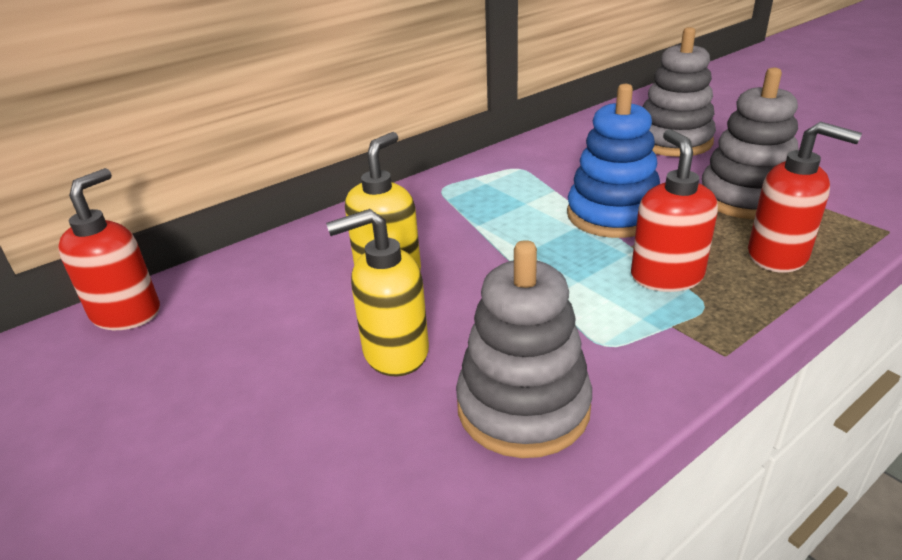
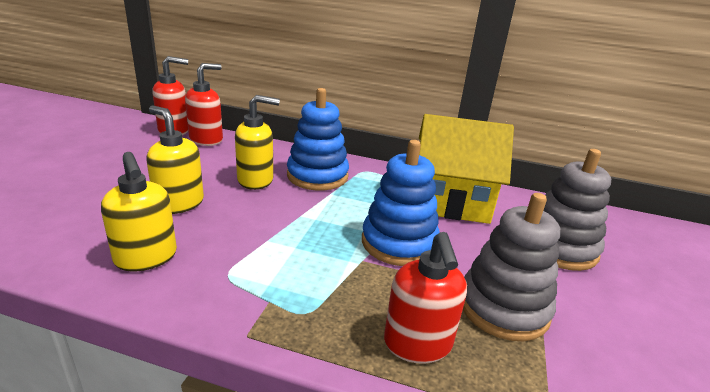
camera: 50 degrees right, 5 degrees down
grey stacking toy [456,240,592,458] -> yellow soap dispenser [101,152,177,271]
red soap dispenser [631,129,718,292] -> red soap dispenser moved to [185,63,223,146]
none -> blue stacking toy [287,88,349,190]
none -> yellow house [419,114,514,224]

